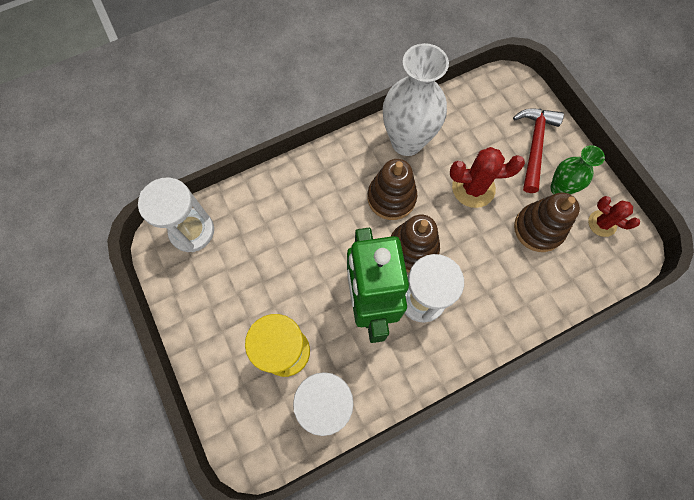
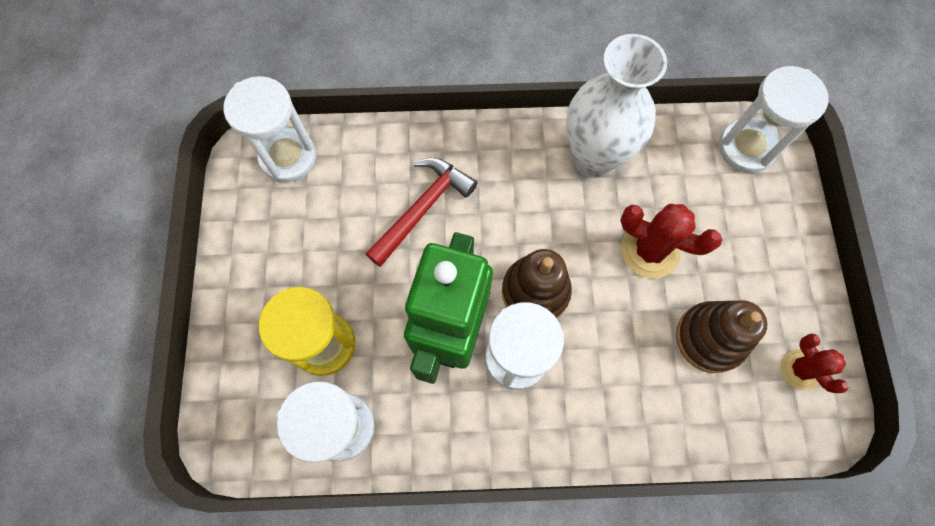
camera: 25 degrees right, 0 degrees up
brown stacking toy [368,159,417,220] -> none
red hammer [513,109,564,193] -> red hammer moved to [366,158,478,267]
green vase [550,145,605,194] -> none
none -> white hourglass [718,66,828,173]

